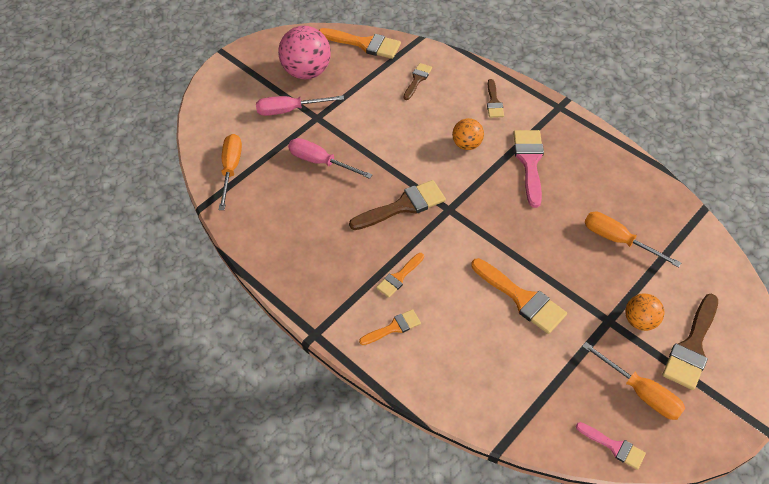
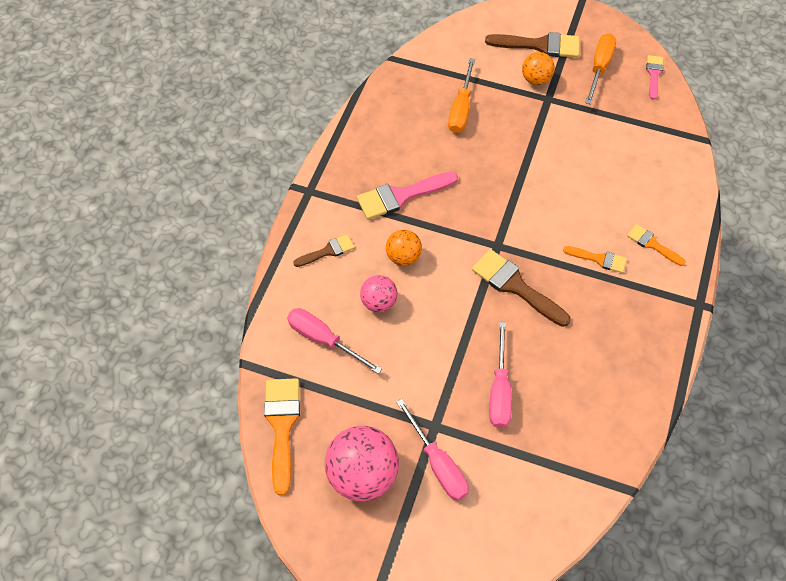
camera: 115 degrees left, 5 degrees up
orange screwdriver [219,134,242,210] -> none
brown brush [403,63,432,100] -> pink screwdriver [287,308,382,374]
orange brush [471,258,567,334] -> none
none -> pink ball [360,275,397,312]

